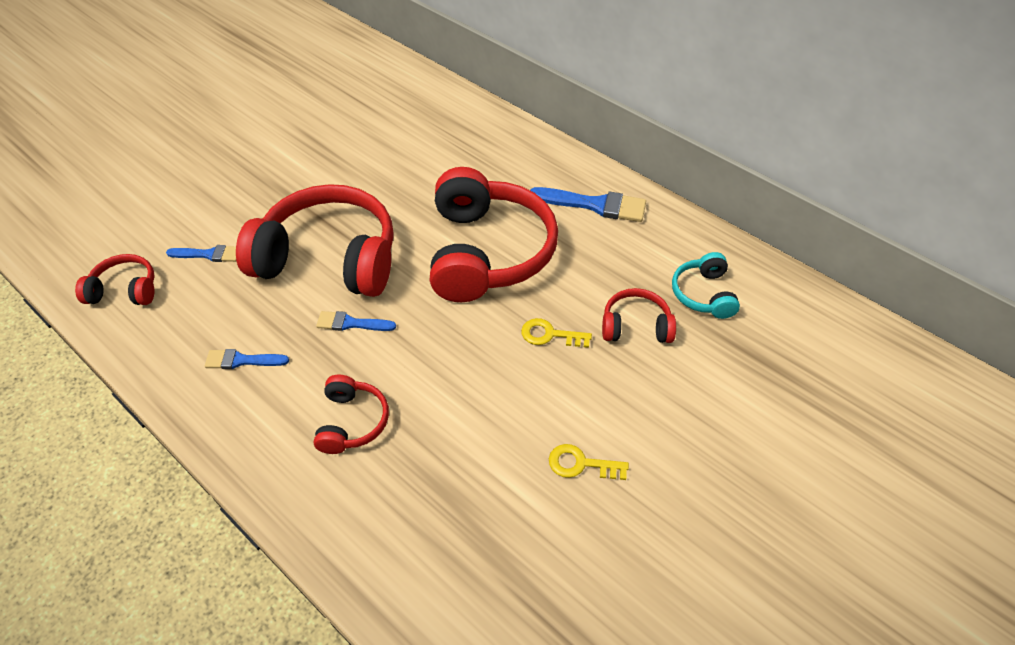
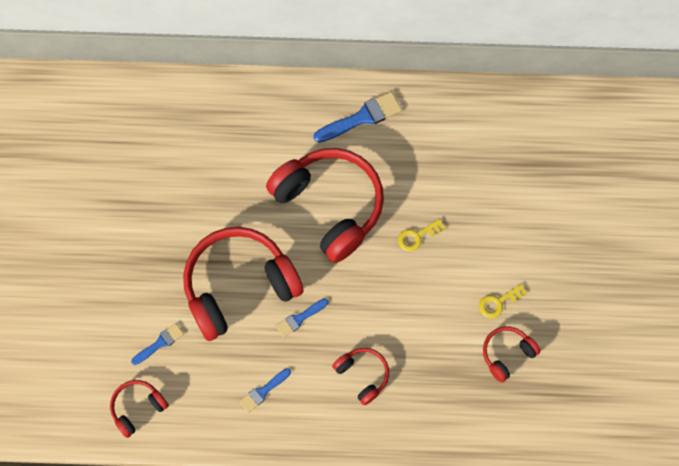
camera: 40 degrees left, 20 degrees up
red headphones [602,288,676,343] -> red headphones moved to [483,327,541,383]
turquoise headphones [672,252,740,319] -> none

